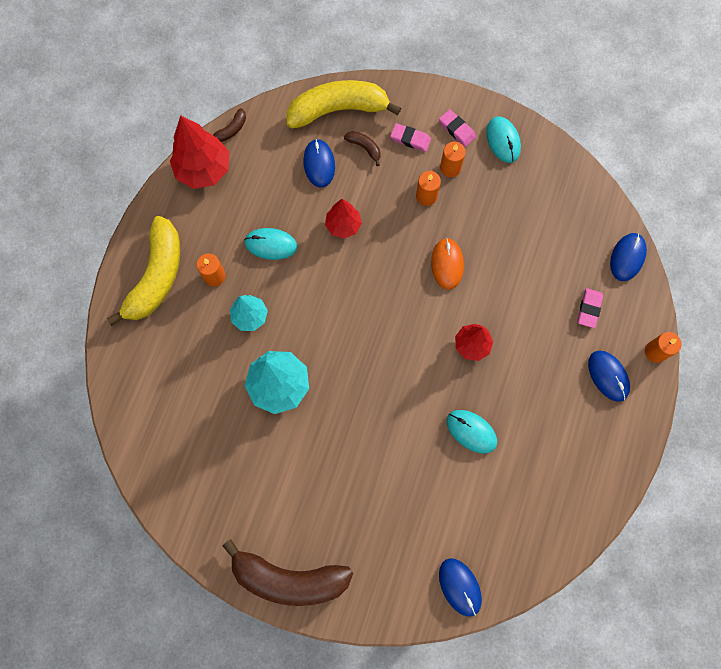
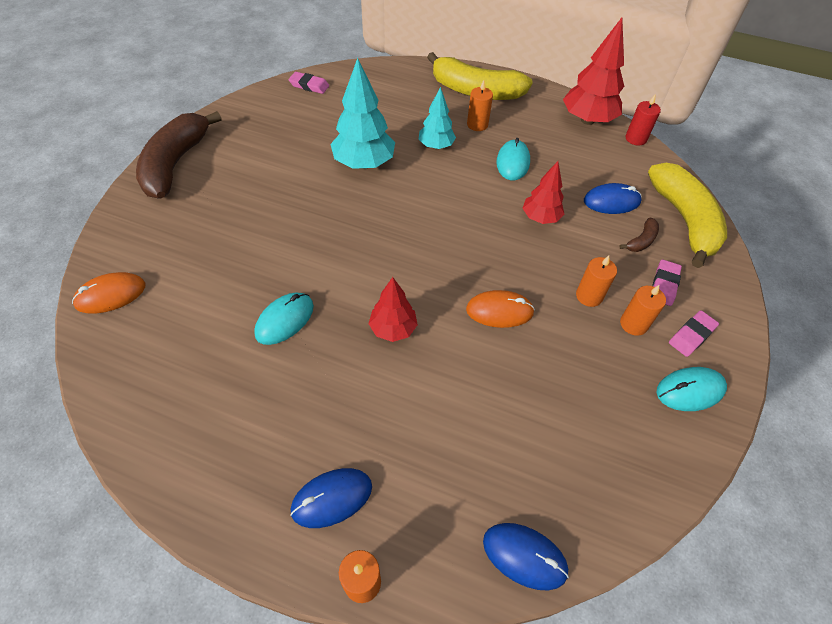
camera: 90 degrees right, 20 degrees down
brown banana [213,108,246,142] -> red candle [625,95,661,146]
blue mouse [439,558,482,617] -> orange mouse [72,272,146,313]
pink eraser [578,288,603,328] -> pink eraser moved to [288,72,329,94]

